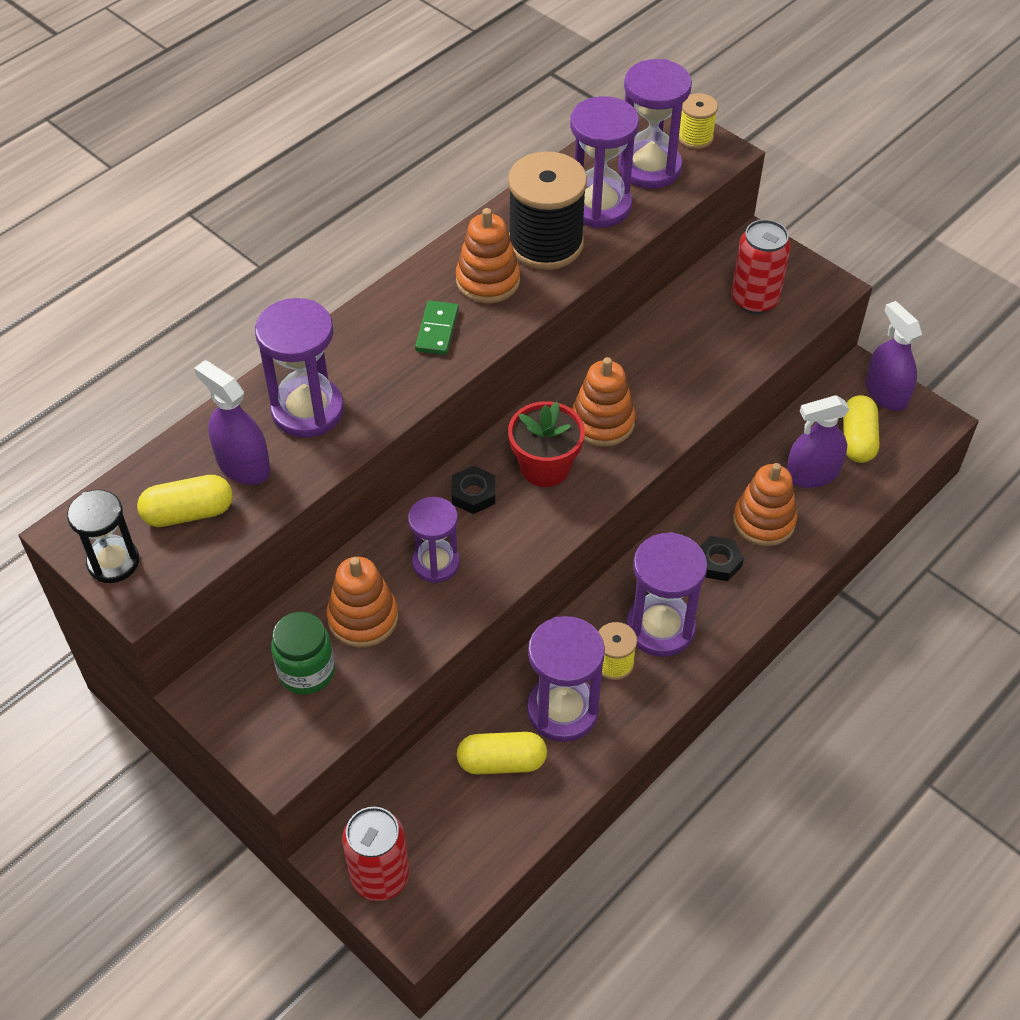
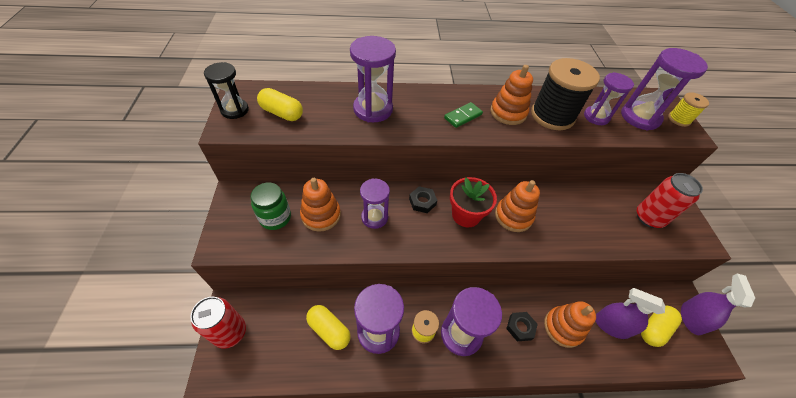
camera: 40 degrees right, 0 degrees up
purple spray bottle [194,360,270,485] -> none
purple hourglass [570,96,639,228] -> purple hourglass [584,72,634,125], size x0.66

